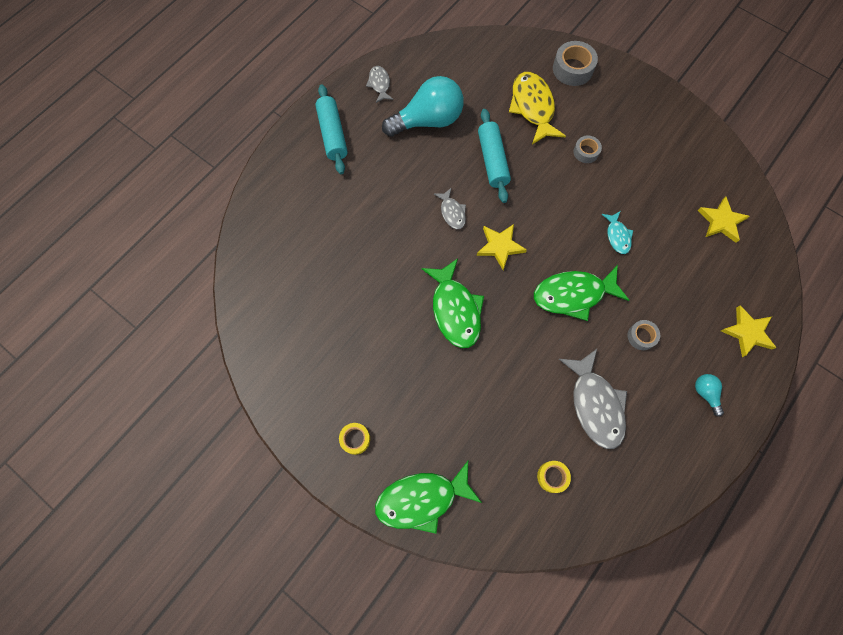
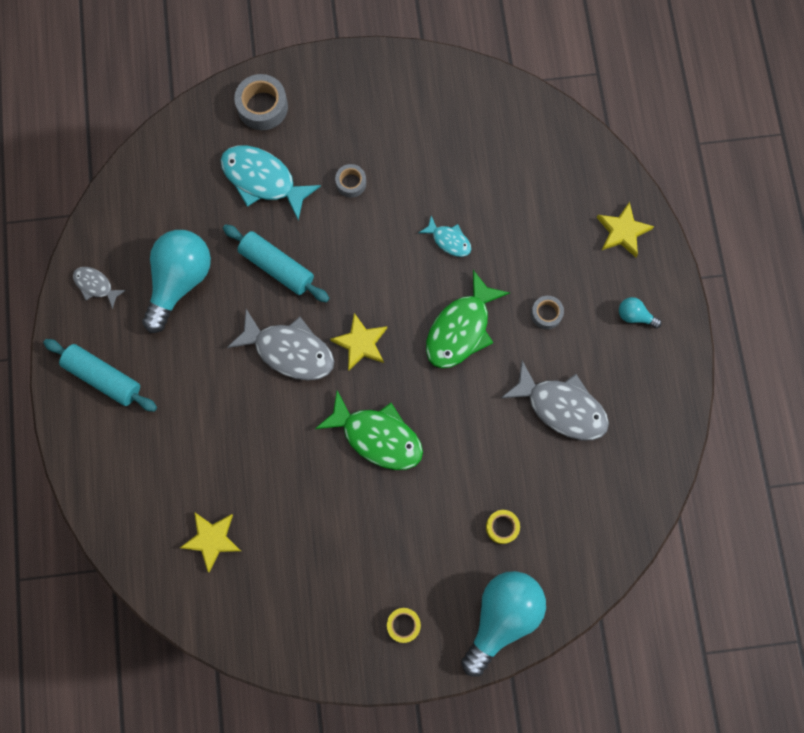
camera: 45 degrees left, 5 degrees up
green fish [375,461,482,534] -> turquoise light bulb [461,571,546,677]
grey fish [434,188,466,229] -> grey fish [227,309,334,381], size x1.89
yellow fish [509,72,566,144] -> turquoise fish [220,145,321,220]
yellow tape [537,461,571,493] -> yellow tape moved to [486,510,520,544]
yellow star [697,197,750,243] -> yellow star moved to [180,512,241,572]

